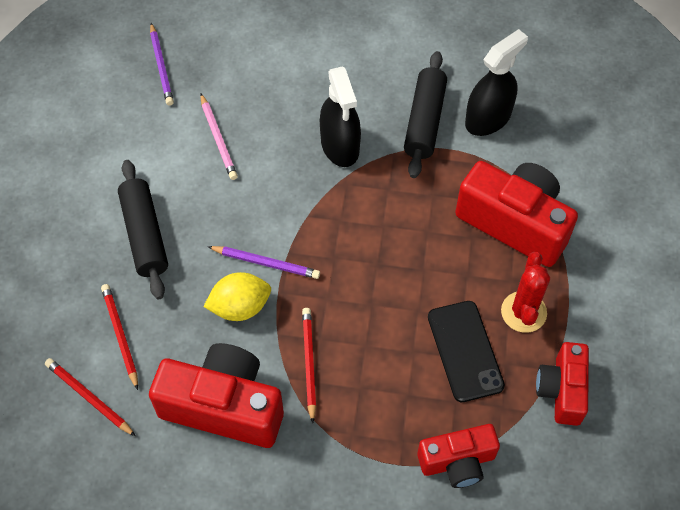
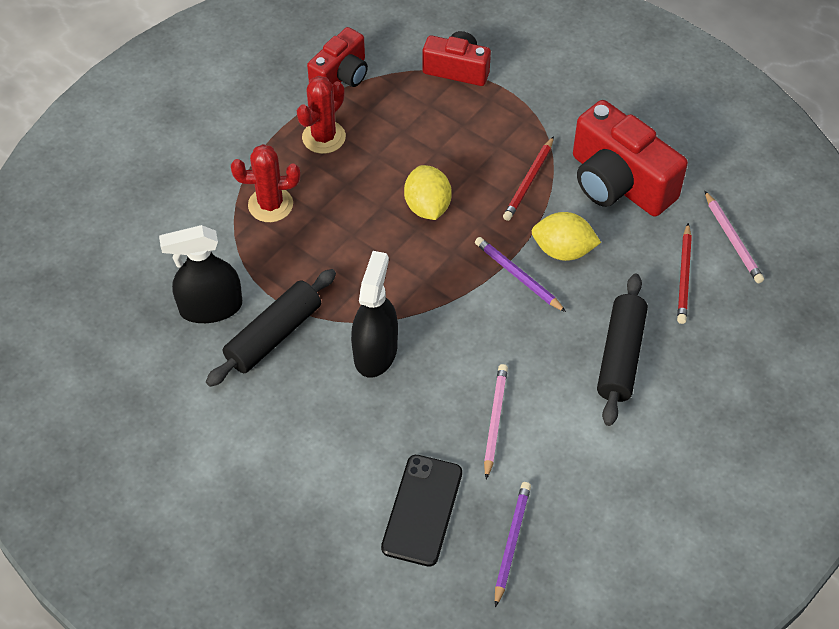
camera: 150 degrees left, 5 degrees down
red pencil [45,358,136,436] -> pink pencil [705,191,764,283]
black phone [428,301,505,402] -> black phone moved to [381,455,462,567]
red camera [455,161,578,267] -> red cactus [231,144,300,222]
none -> yellow lemon [404,165,452,220]

